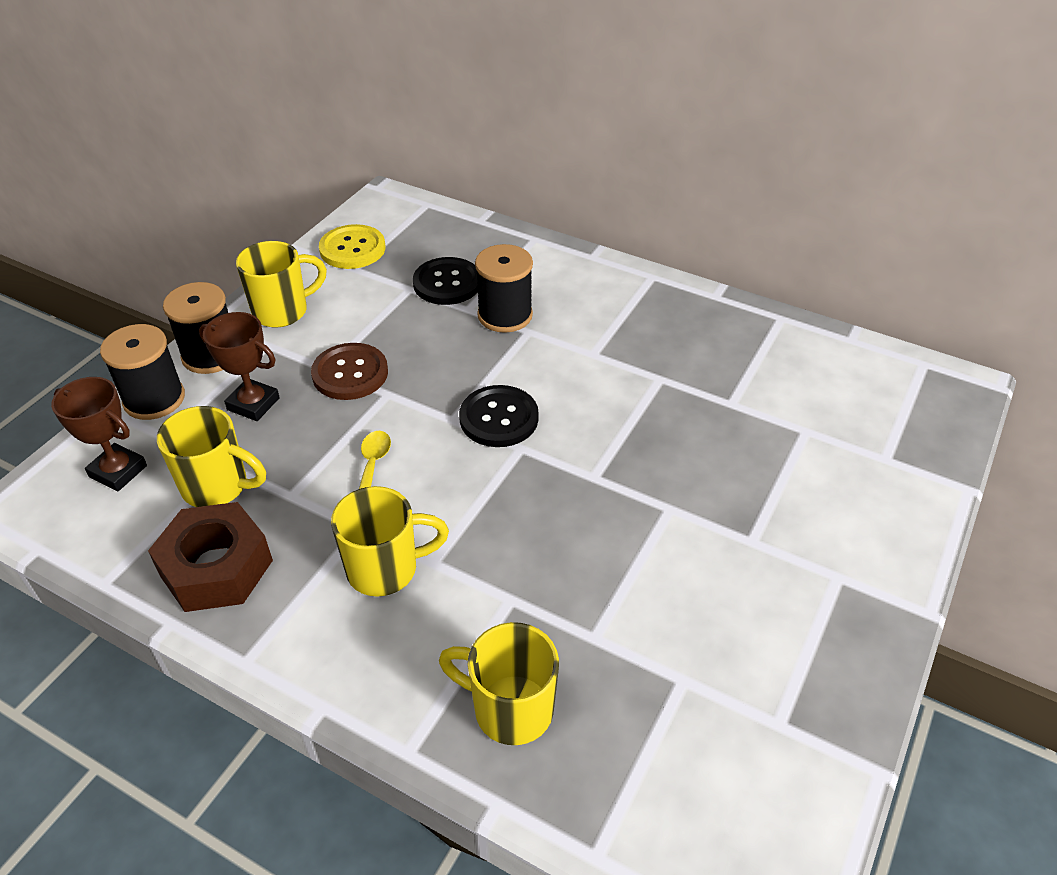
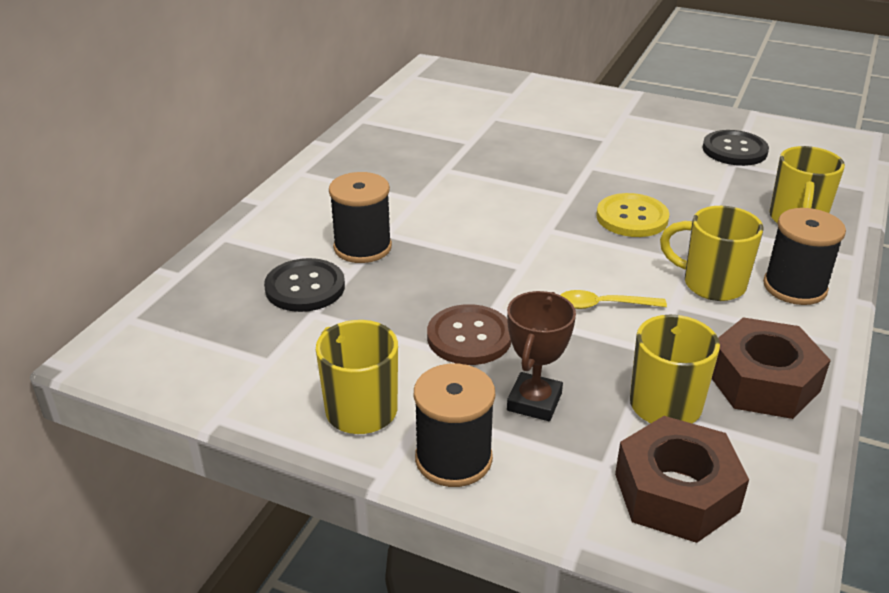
camera: 95 degrees left, 10 degrees down
brown trophy [51,377,147,492] -> brown nut [615,416,749,543]
black spool [100,324,185,420] -> black spool moved to [763,208,846,305]
yellow button [319,224,385,269] -> yellow button moved to [596,193,669,237]
yellow mug [331,486,449,597] -> yellow mug turned 45 degrees counterclockwise [660,206,764,301]
black button [459,385,539,447] -> black button moved to [702,130,769,166]

